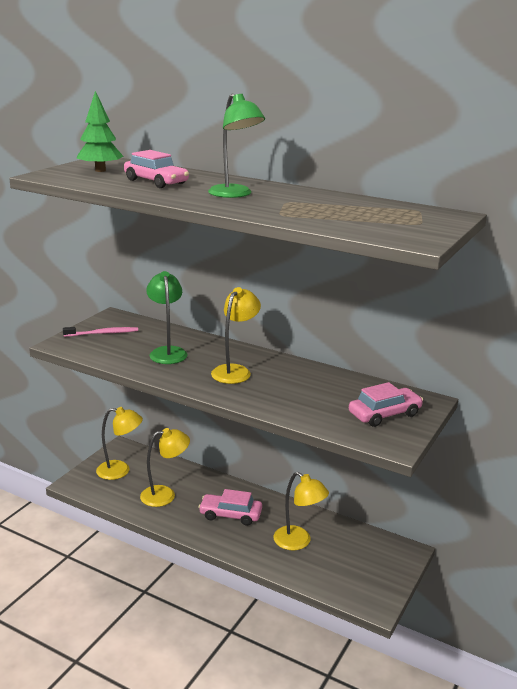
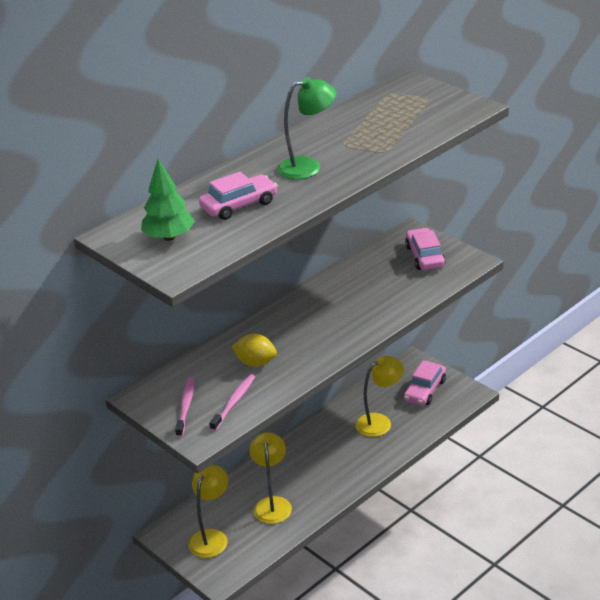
camera: 70 degrees left, 10 degrees up
green lamp [146,271,187,364] -> yellow lemon [232,334,277,367]
pink car [198,489,262,526] -> pink car moved to [404,360,446,406]
yellow lamp [211,287,261,384] -> none
none -> pink toothbrush [209,374,255,431]

